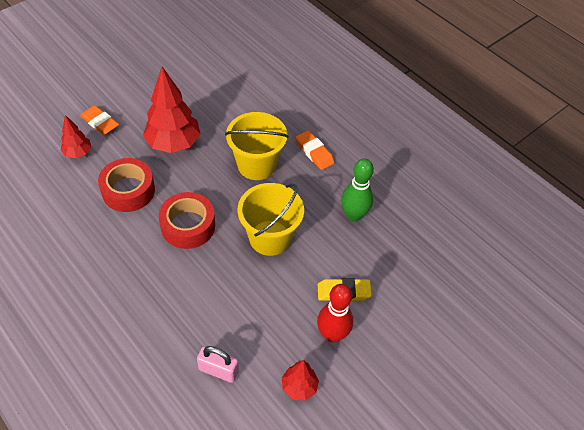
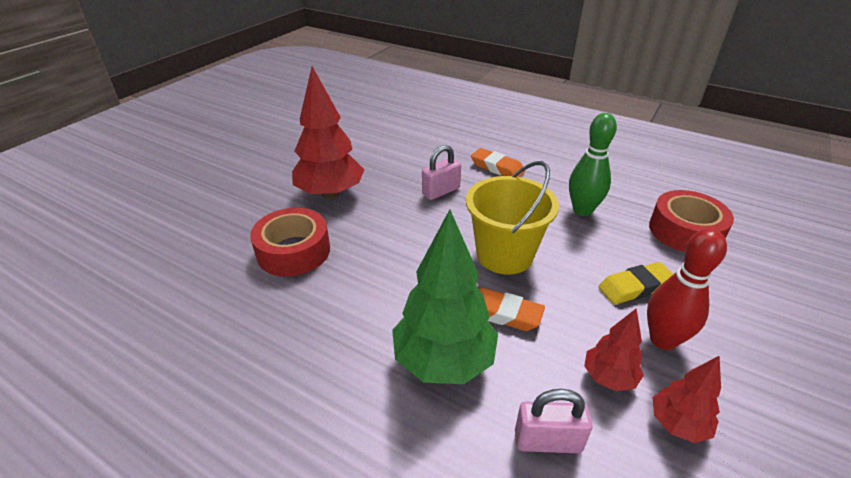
camera: 15 degrees left, 15 degrees down
red tree [61,115,91,158] -> red tree moved to [584,309,644,391]
orange eraser [80,105,119,135] -> orange eraser moved to [479,288,545,331]
red tape [159,192,215,249] -> red tape moved to [649,190,734,252]
yellow bucket [225,112,289,180] -> pink padlock [422,145,461,200]
none -> green tree [392,209,498,384]

